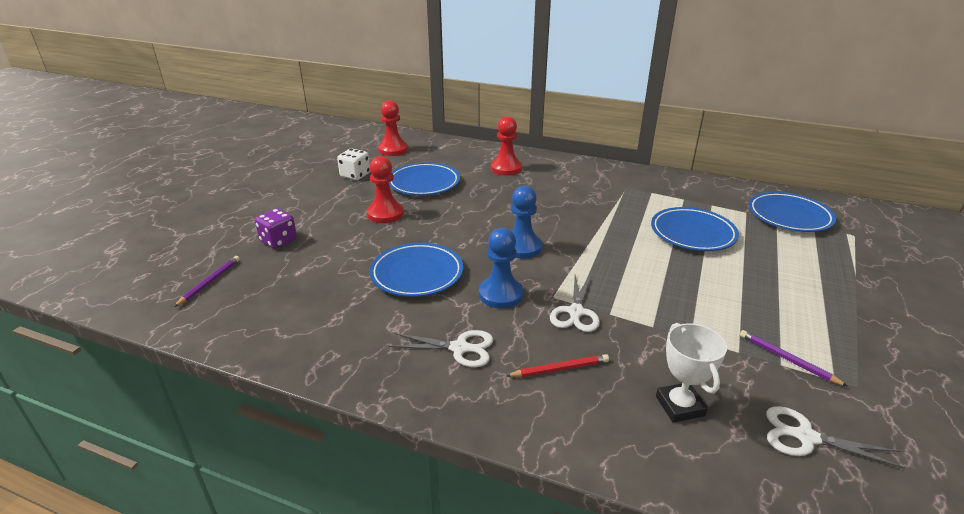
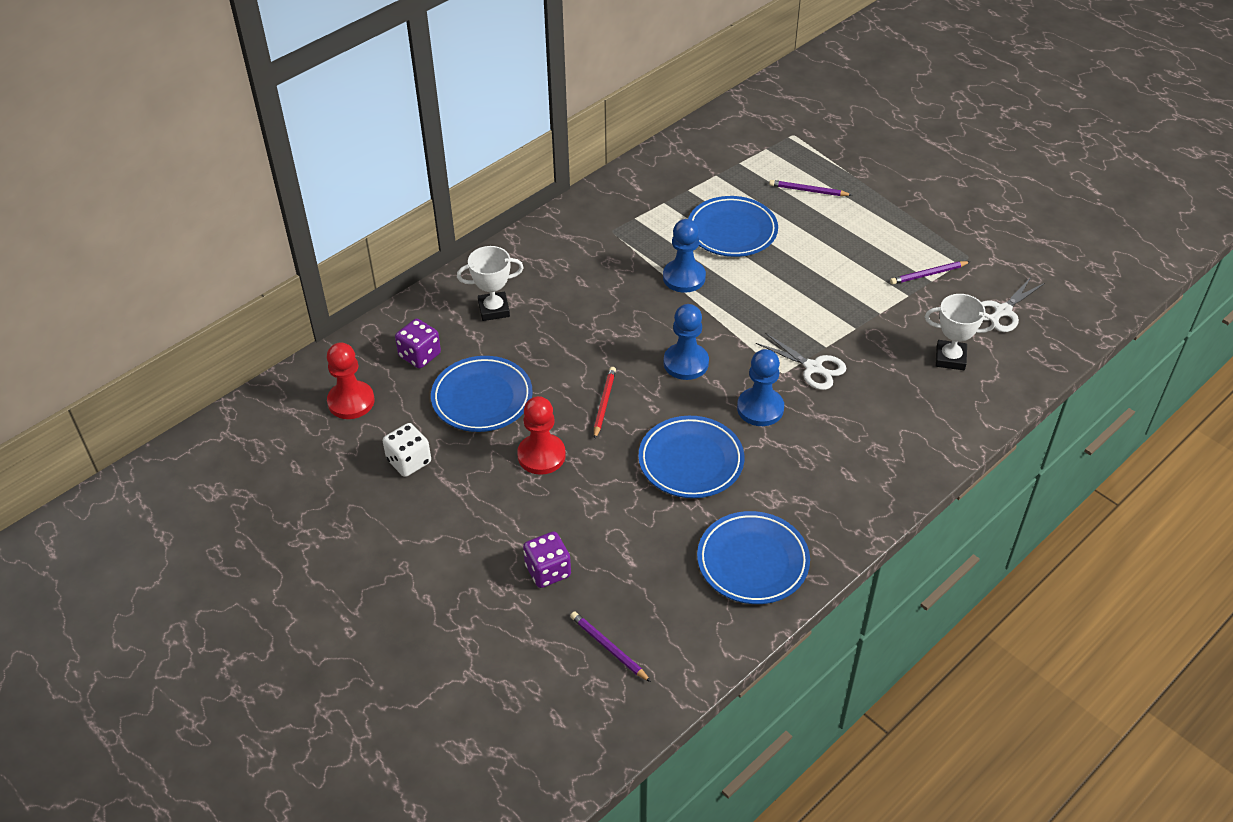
camera: 65 degrees left, 15 degrees up
white scissors [389,330,493,367] -> none
red pawn [491,116,522,176] -> white trophy [457,246,524,321]
red pencil [506,354,609,377] -> red pencil moved to [594,367,616,439]
blue plate [749,192,836,232] -> blue plate moved to [697,511,810,604]
none -> purple dice [395,319,441,368]
none -> blue pawn [663,219,706,293]
none -> purple pencil [769,180,852,196]

